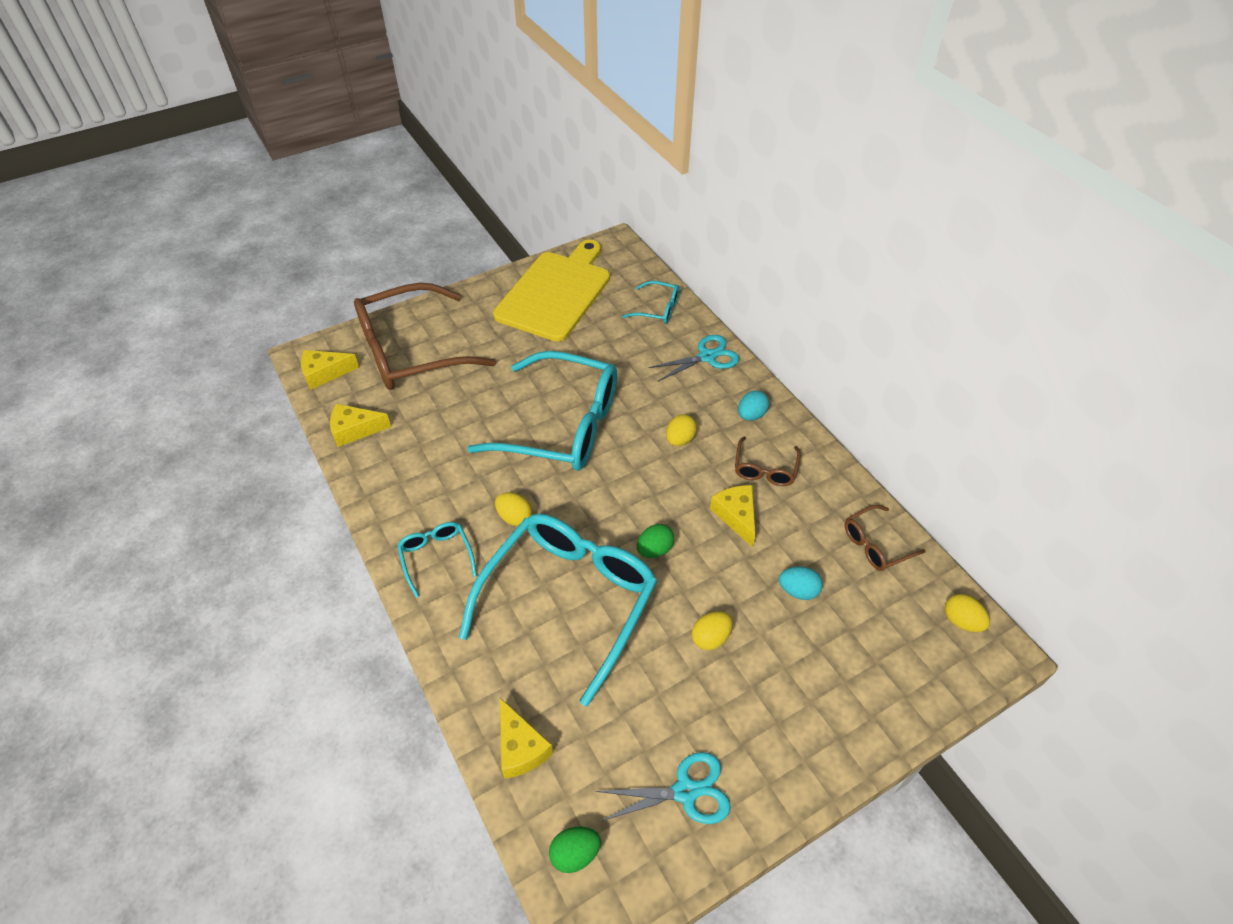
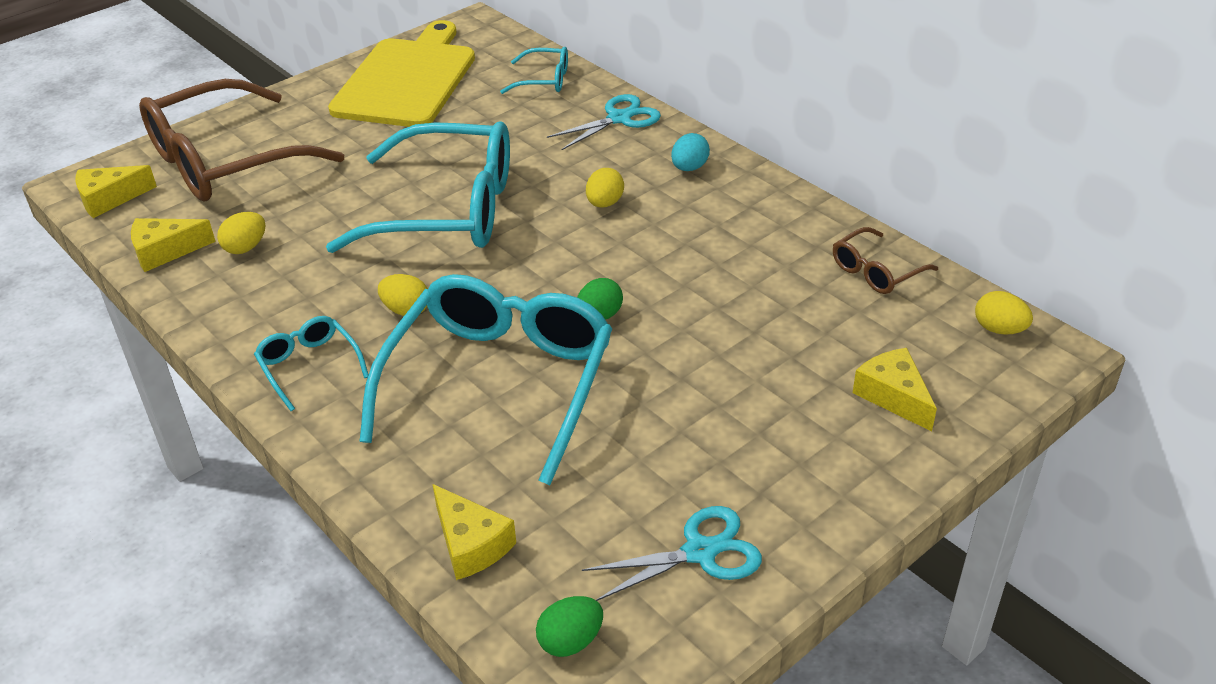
camera: 10 degrees left, 10 degrees down
yellow egg [692,611,733,650] -> yellow egg moved to [217,212,266,254]
yellow cheese [710,485,756,547] -> yellow cheese moved to [853,348,937,431]
brown glasses [735,437,801,486] -> none
turquoise egg [779,567,823,600] -> none

